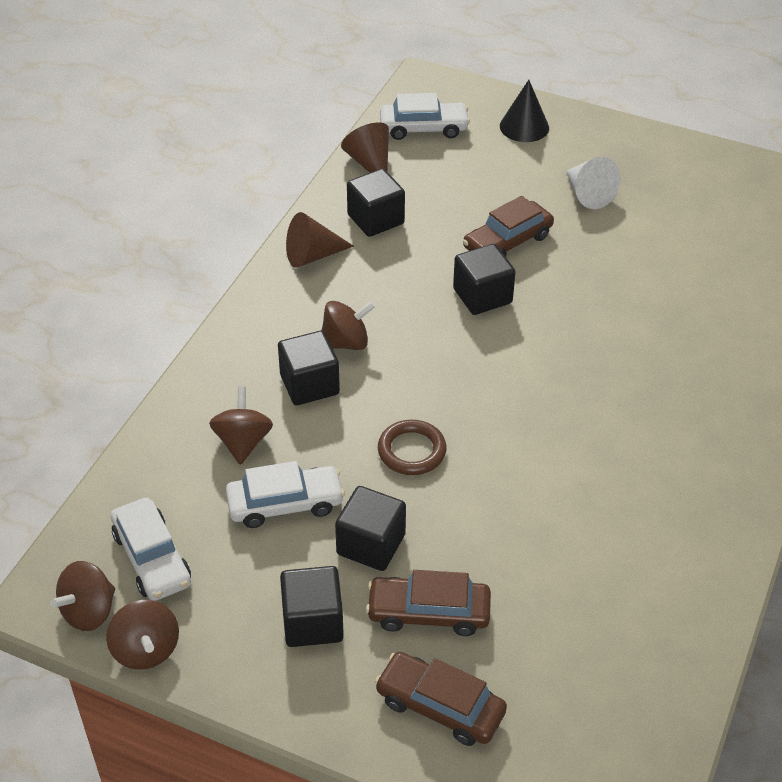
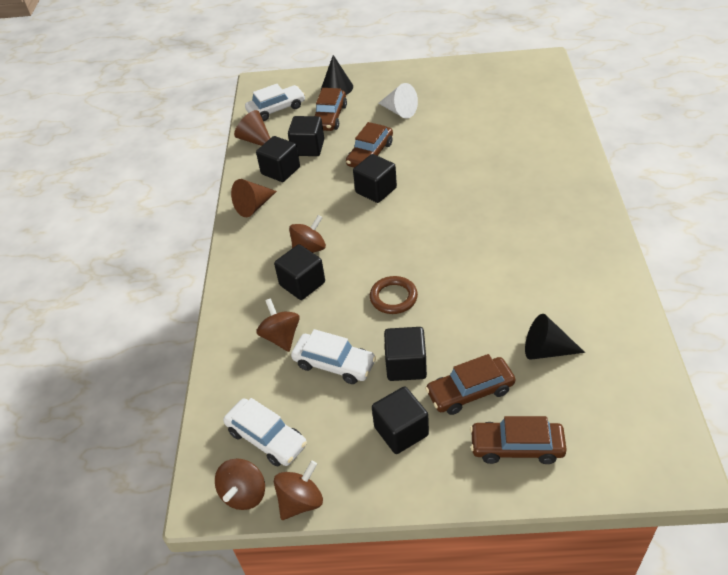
camera: 20 degrees left, 0 degrees up
brown spinning top [106,600,179,670] -> brown spinning top turned 90 degrees counterclockwise [274,461,323,520]
white car [226,461,345,528] -> white car turned 60 degrees clockwise [291,329,376,384]
none -> black cube [288,116,324,156]
none -> brown car [314,88,347,131]
none -> black cone [525,314,585,360]

